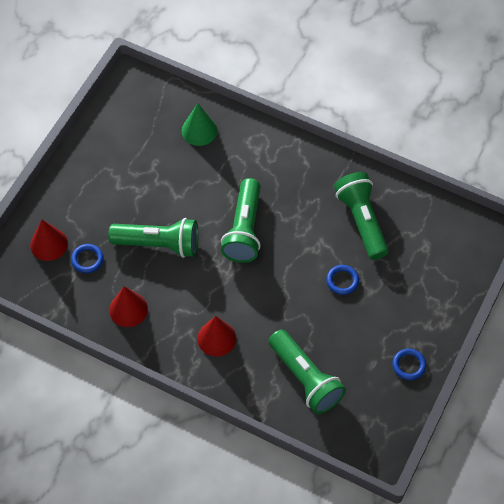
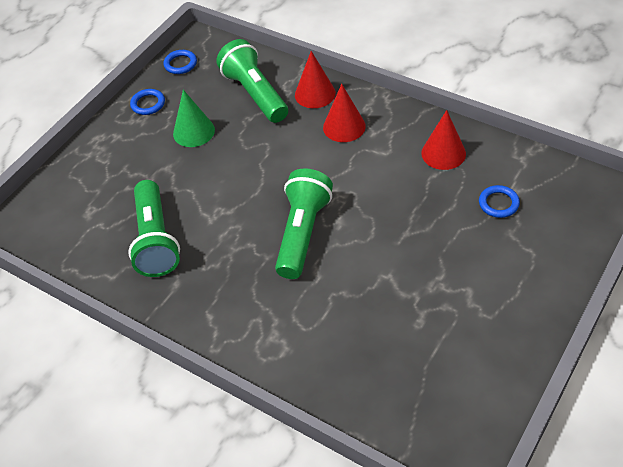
camera: 170 degrees left, 10 degrees down
red cone [30,220,68,261] -> red cone moved to [295,51,336,108]
green flashlight [108,218,198,258] -> none
green cone [182,103,217,146] -> green cone moved to [173,90,215,147]
blue ring [326,265,359,295] -> blue ring moved to [164,50,197,74]

